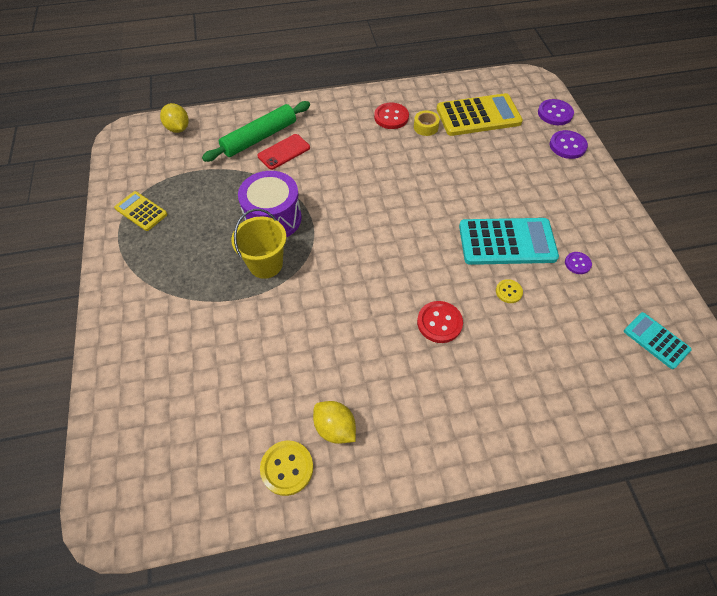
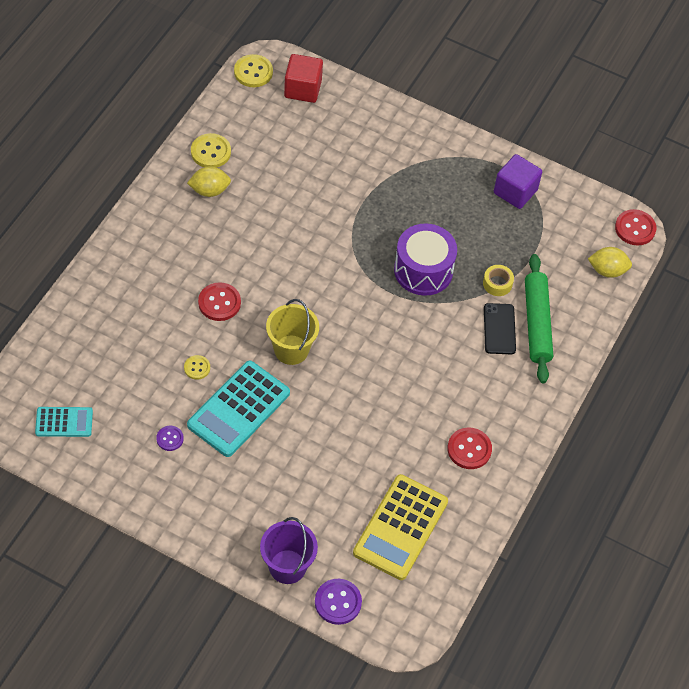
camera: 125 degrees right, 0 degrees up
yellow calculator [114,191,168,231] -> purple cube [494,154,542,209]
yellow bucket [231,209,286,279] -> yellow bucket moved to [266,299,319,365]
red phone [257,134,310,170] -> black phone [484,303,516,354]
yellow tape [414,110,440,136] -> yellow tape moved to [483,265,514,296]
purple button [550,130,588,159] -> purple bucket [260,517,318,584]
none -> yellow button [234,54,273,87]
none -> red cube [284,54,323,103]
none -> red button [615,209,656,246]

